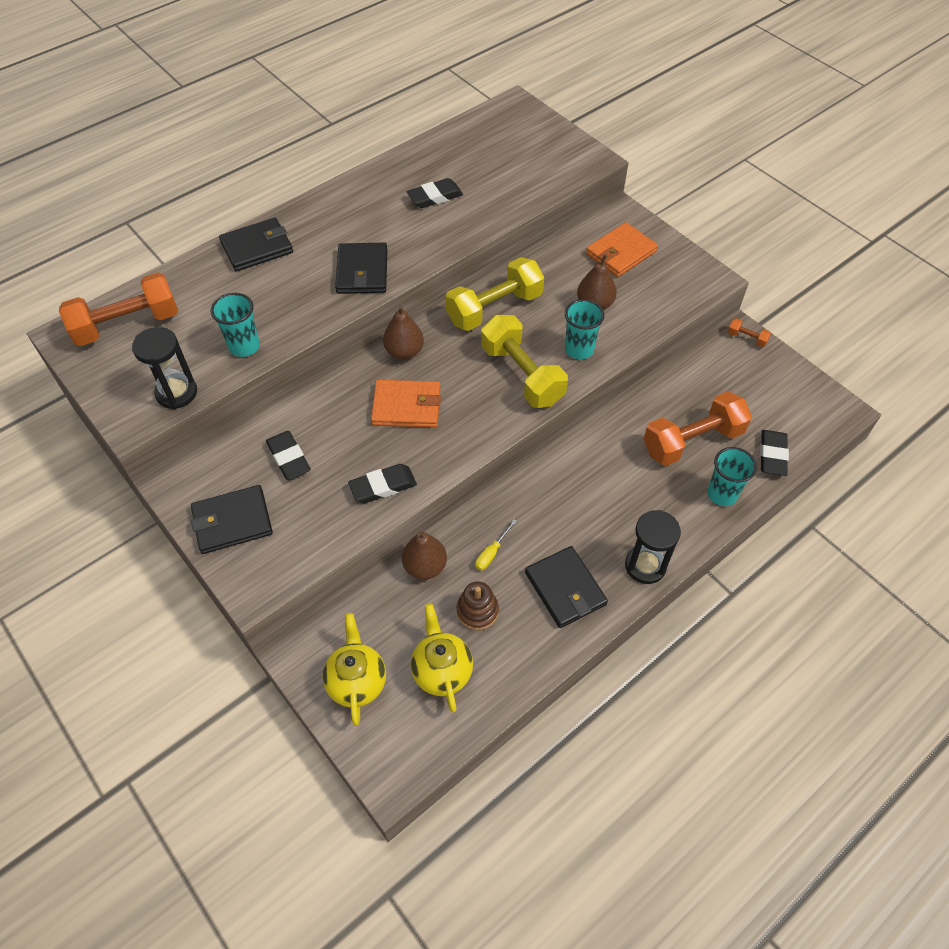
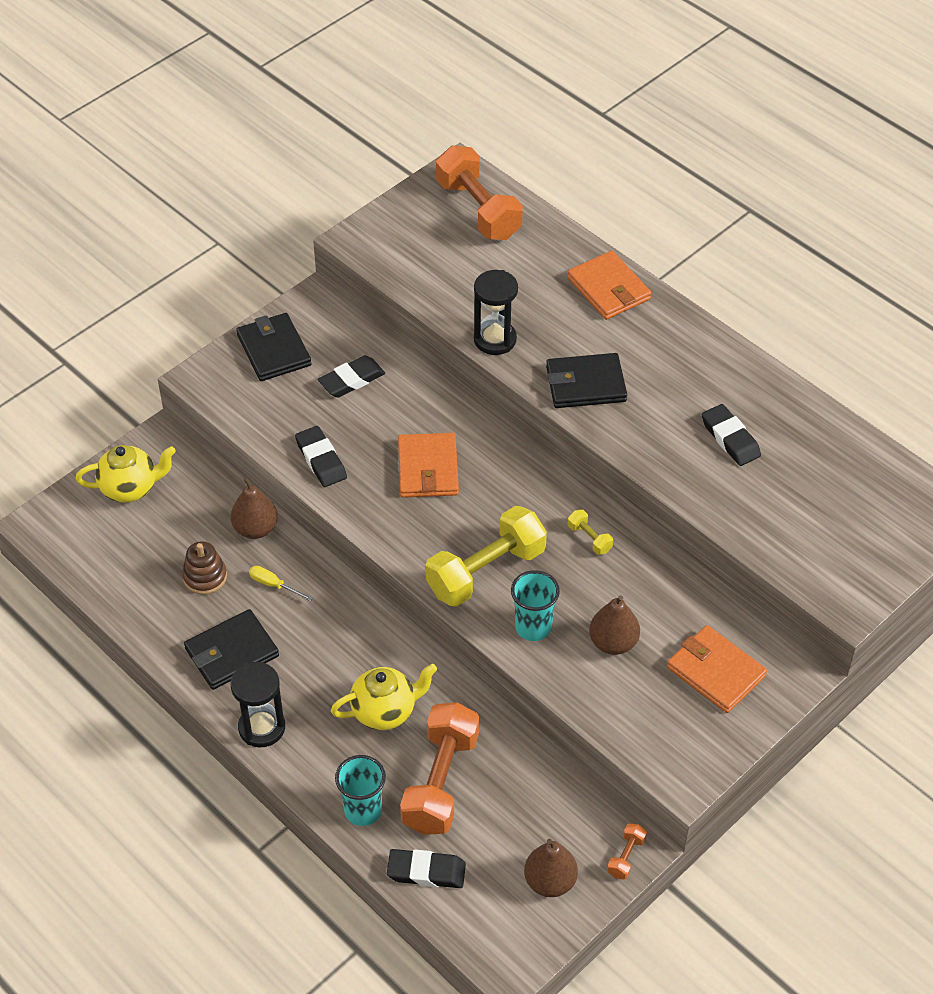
camera: 85 degrees right, 5 degrees down
black hourglass [132,327,197,409] -> black hourglass moved to [474,270,518,355]
turquoise cup [210,293,260,357] -> none
black wallet [219,217,293,272] -> orange wallet [567,251,651,320]
brown pear [383,305,424,360] -> brown pear moved to [524,839,578,897]
yellow teapot [410,604,473,713] -> yellow teapot moved to [331,664,437,730]
yellow dumbbell [445,257,544,331] -> yellow dumbbell [568,509,613,555], size x0.42
orange dumbbell [644,392,752,466] -> orange dumbbell turned 45 degrees clockwise [400,702,480,835]

